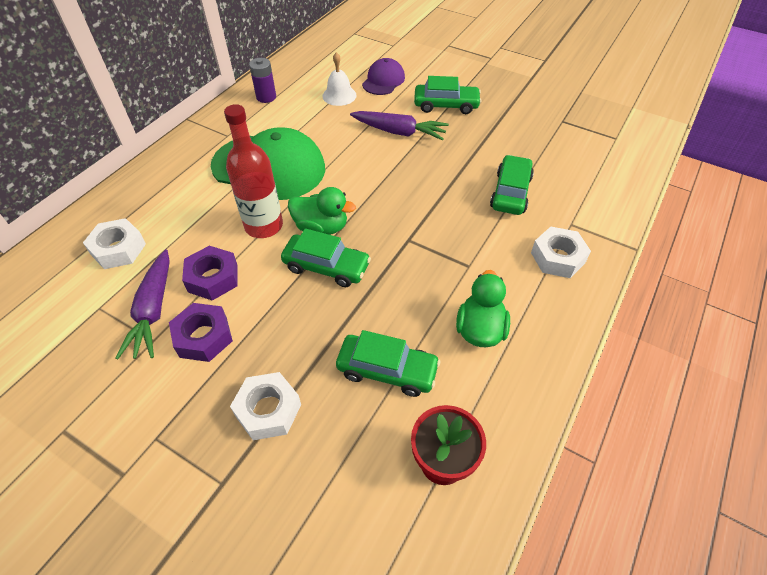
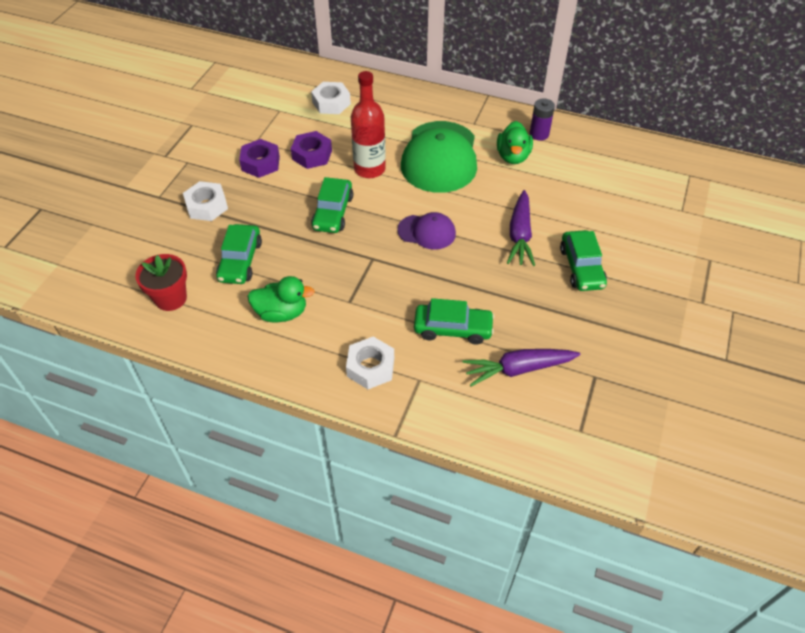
camera: 80 degrees right, 0 degrees up
purple carrot [115,249,170,359] -> purple carrot moved to [462,349,581,387]
green duck [288,187,356,235] -> green duck moved to [497,121,533,164]
white bell [322,52,357,106] -> none
purple cap [362,58,405,95] -> purple cap moved to [397,212,456,250]

